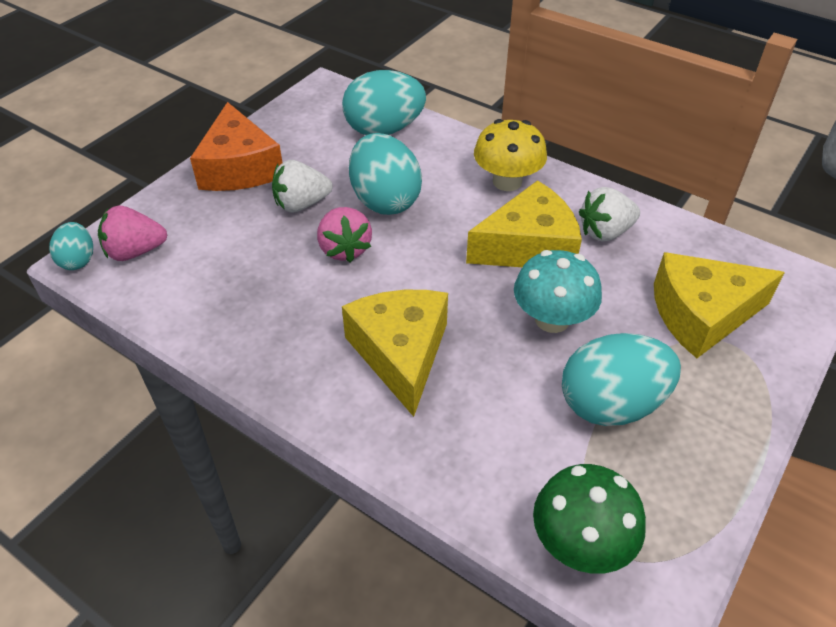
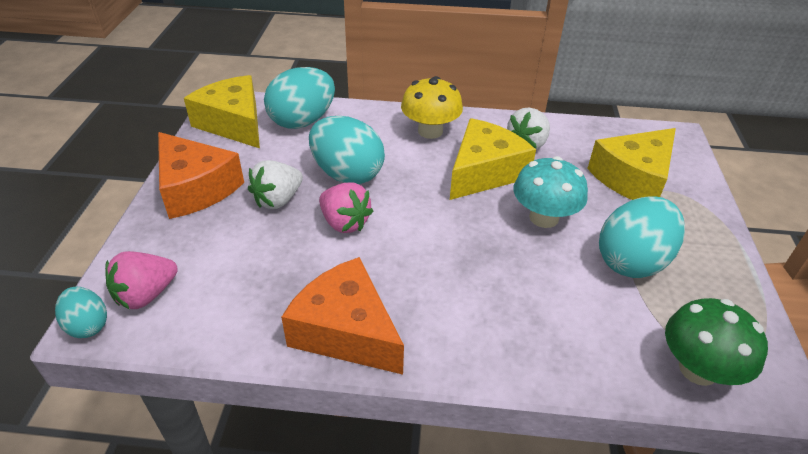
camera: 30 degrees left, 5 degrees down
yellow cheese [342,290,448,417] -> yellow cheese moved to [184,75,260,148]
none -> orange cheese [281,257,404,375]

